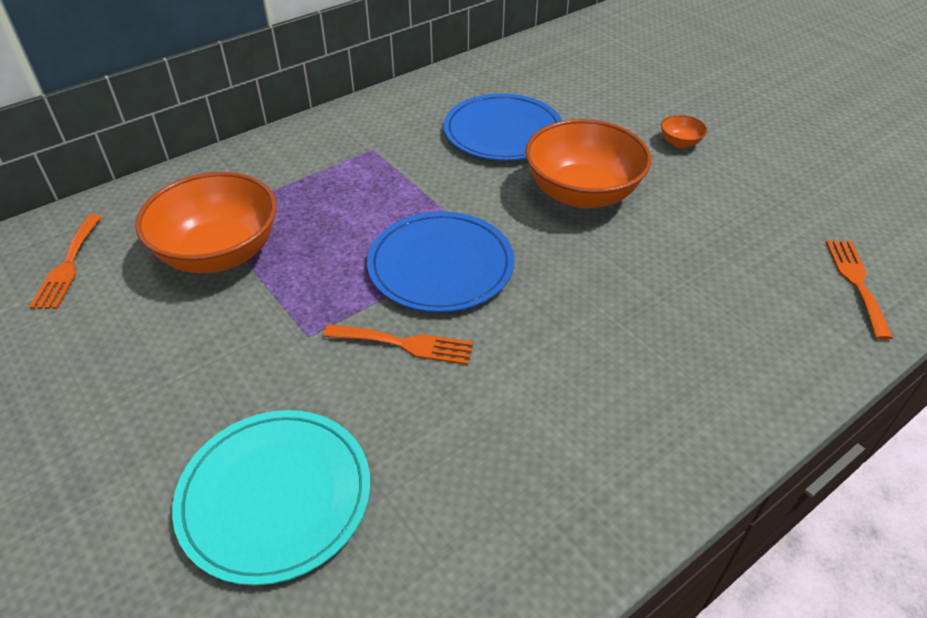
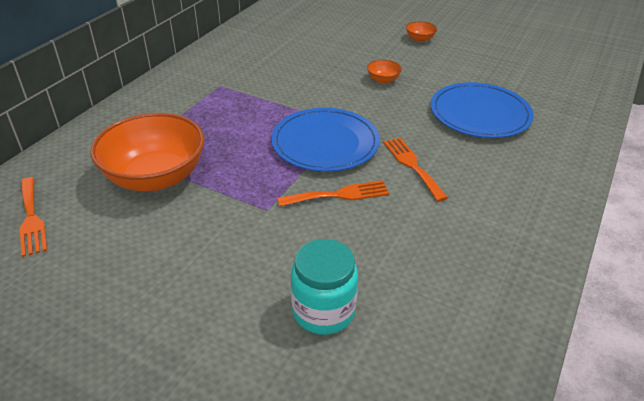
camera: 25 degrees left, 5 degrees down
turquoise plate [172,410,370,586] -> turquoise jar [291,239,358,335]
blue plate [444,93,562,161] -> blue plate moved to [431,82,534,138]
orange bowl [525,119,651,208] -> orange bowl [367,60,402,84], size x0.41
orange fork [826,240,893,340] -> orange fork moved to [383,137,448,202]

